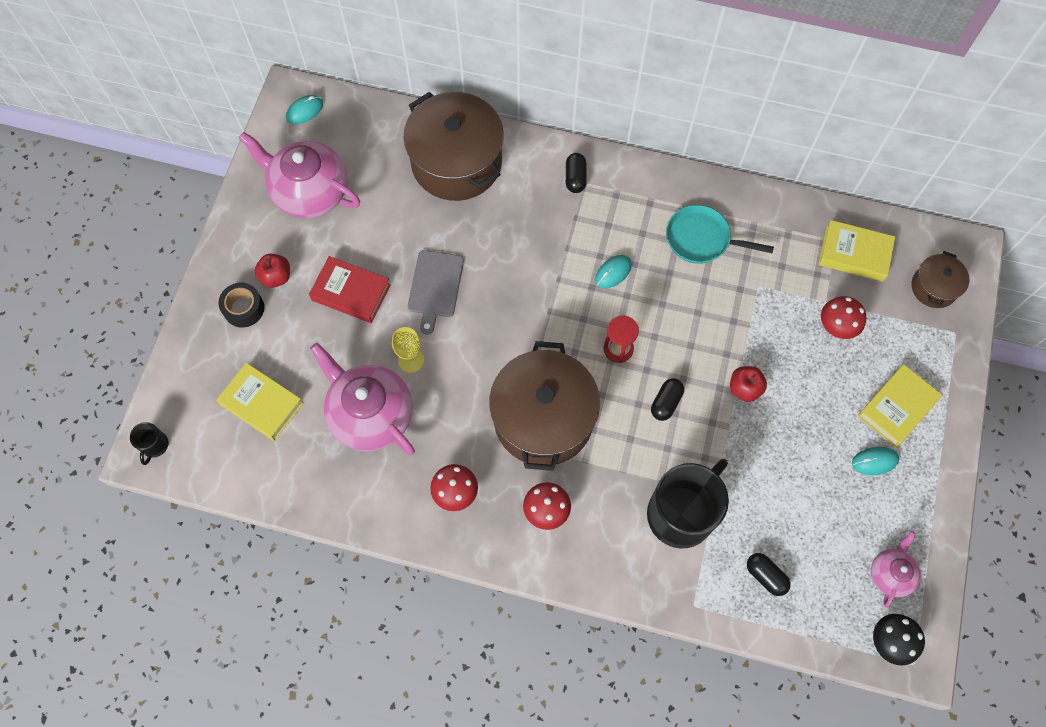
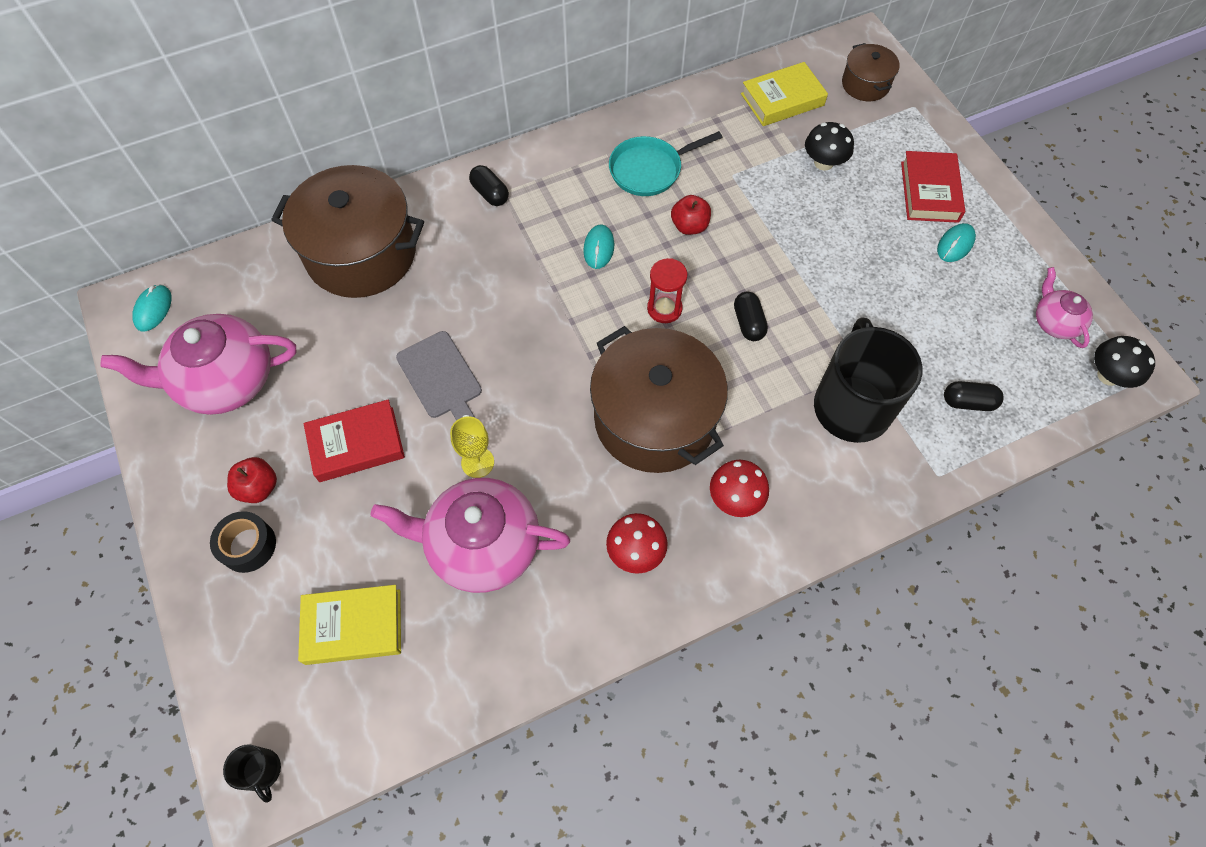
camera: 40 degrees left, 5 degrees down
red apple [730,366,767,402] -> red apple moved to [671,195,711,235]
red mushroom [821,296,866,339] -> black mushroom [805,122,854,171]
yellow book [857,364,942,447] -> red book [901,151,965,223]

